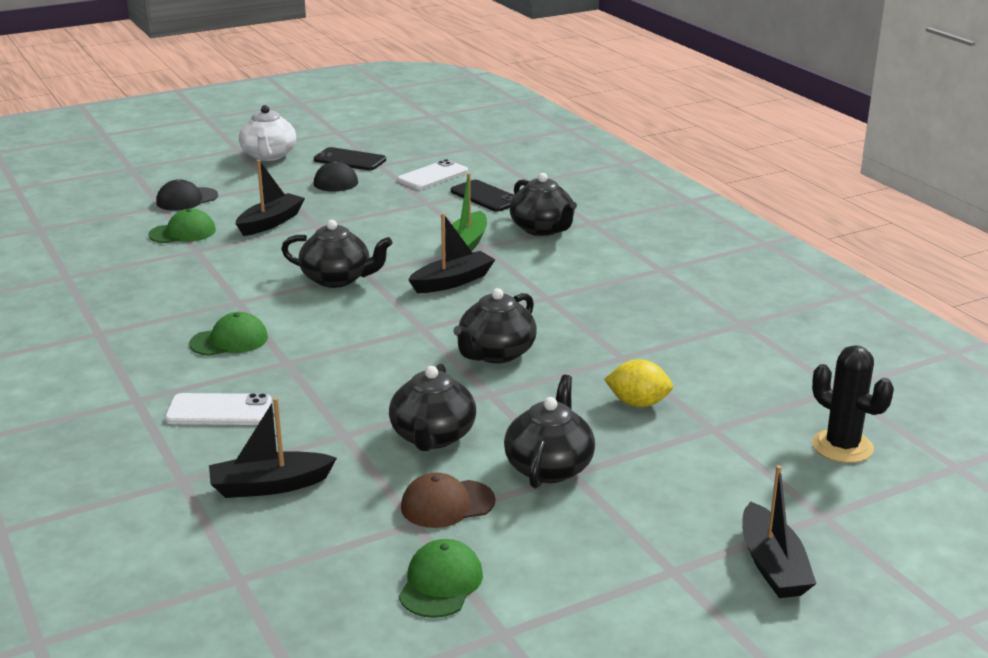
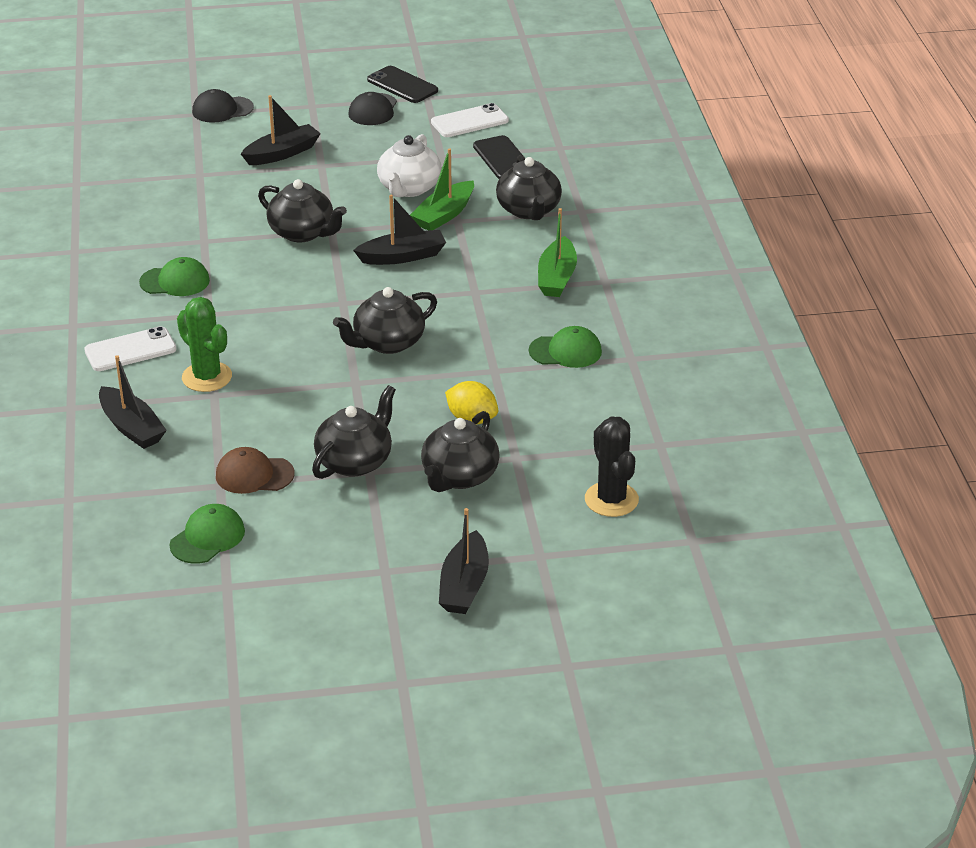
camera: 20 degrees right, 10 degrees up
green cap [148,209,216,243] -> green cap moved to [529,326,602,368]
white phone [165,393,272,425] -> white phone turned 45 degrees counterclockwise [84,326,176,371]
black boat [209,398,337,498] -> black boat turned 135 degrees counterclockwise [99,355,167,449]
white teapot [239,105,296,161] -> white teapot moved to [377,134,442,197]
black teapot [389,364,476,451] -> black teapot moved to [421,411,500,492]
none -> green cactus [177,297,232,392]
none -> green boat [538,208,577,297]

